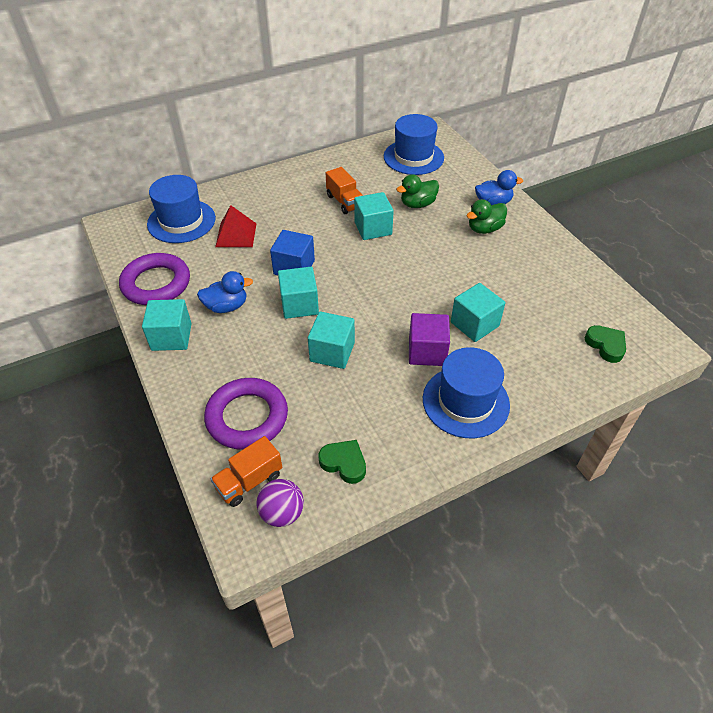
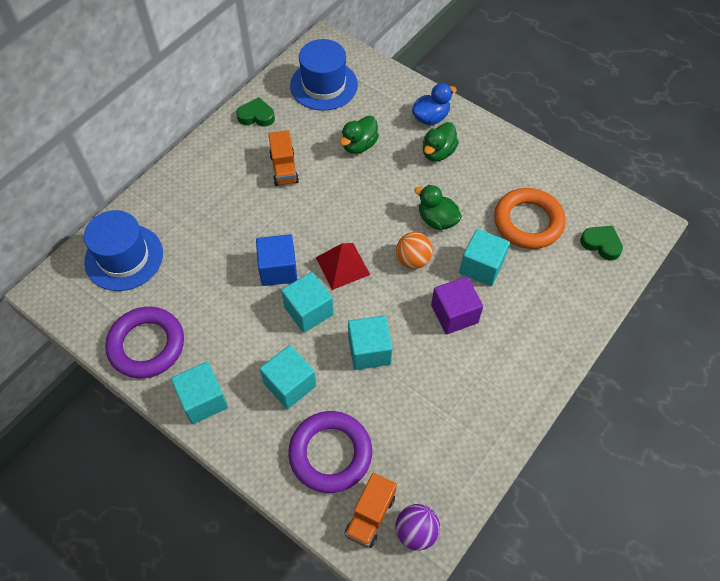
camera: 25 degrees left, 10 degrees up
blue duck [197,271,253,313] -> none
red pyramid [215,205,256,247] -> red pyramid moved to [316,243,370,290]
green heart [319,440,366,484] -> green heart moved to [236,97,275,127]
orange truck [326,167,363,214] -> orange truck turned 45 degrees clockwise [268,130,299,186]
turquoise cube [354,192,394,240] -> turquoise cube moved to [260,345,316,409]
blue hat [423,347,510,438] -> none
none -> orange ball [396,232,433,269]
none -> green duck [414,185,462,230]
none -> orange ring [494,188,566,249]

